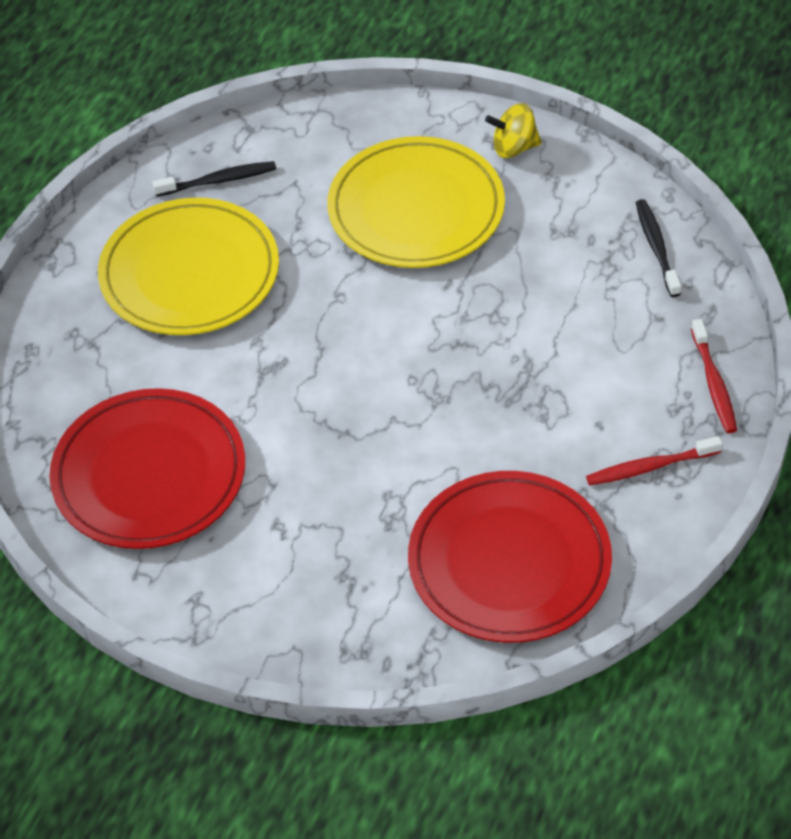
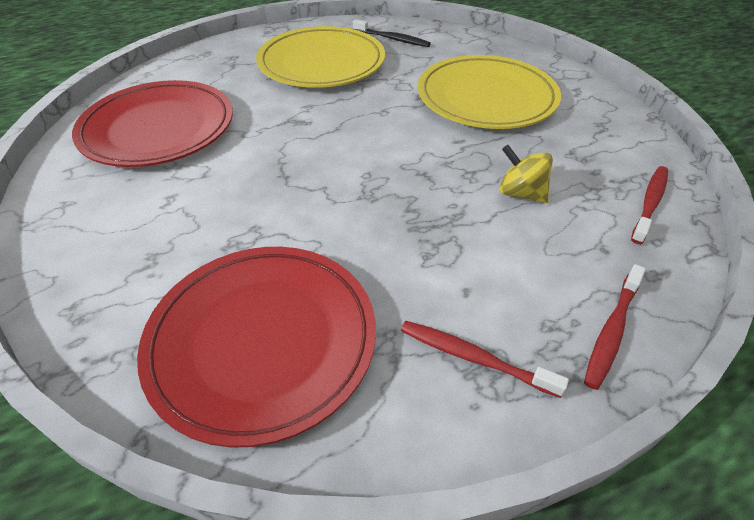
camera: 40 degrees right, 5 degrees down
yellow spinning top [485,103,542,158] -> yellow spinning top moved to [500,145,553,203]
black toothbrush [636,199,681,297] -> red toothbrush [631,166,668,244]

